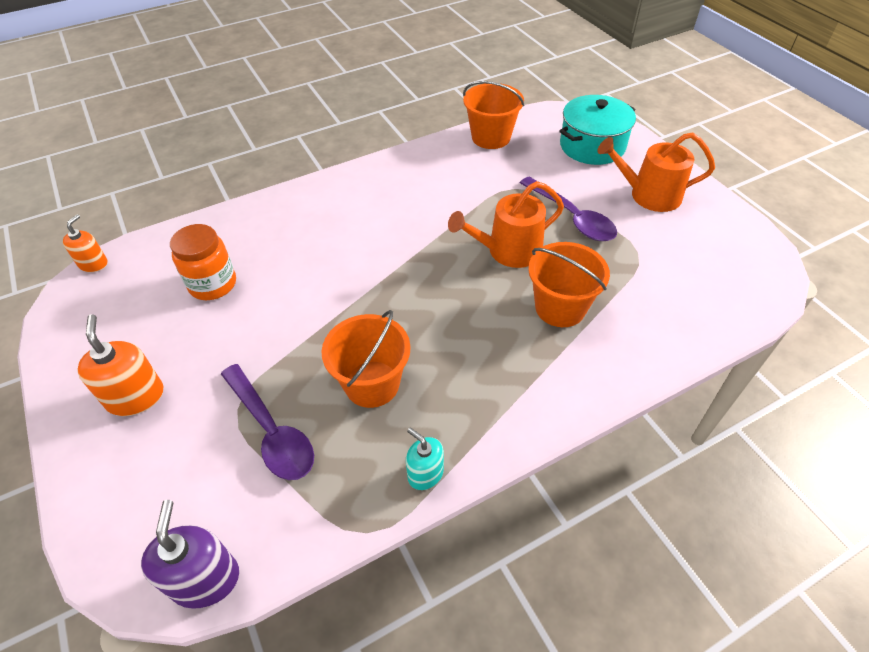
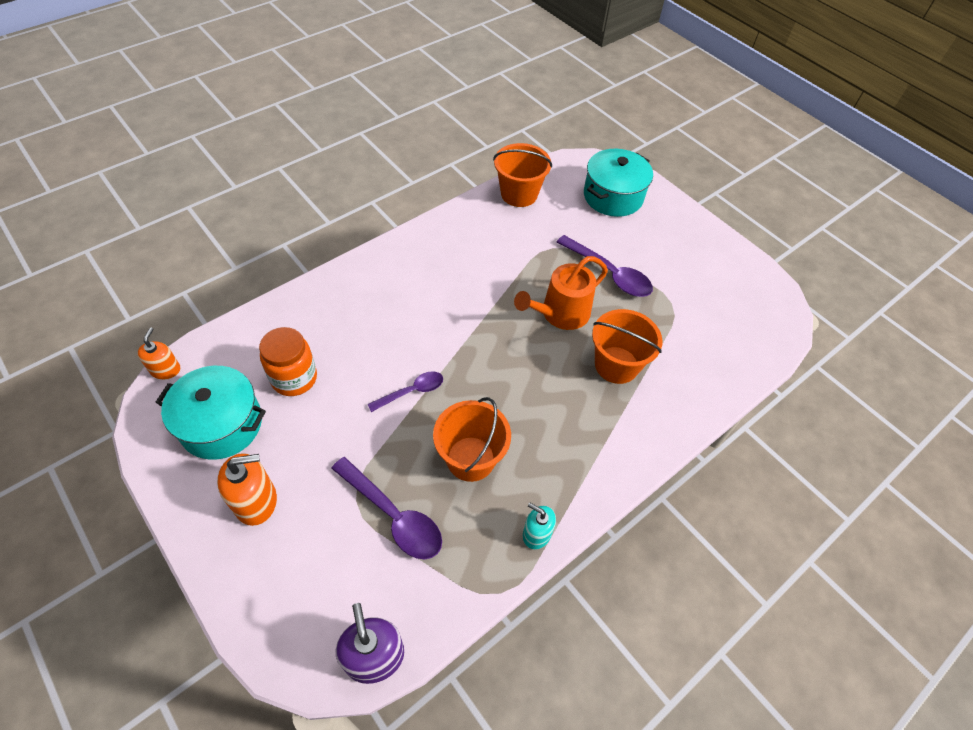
camera: 15 degrees left, 5 degrees up
orange soap dispenser [77,314,163,416] -> orange soap dispenser turned 105 degrees clockwise [217,453,277,526]
orange watering can [597,132,715,212] -> none
none -> turquoise pot [156,366,266,459]
none -> purple spoon [368,371,443,412]

